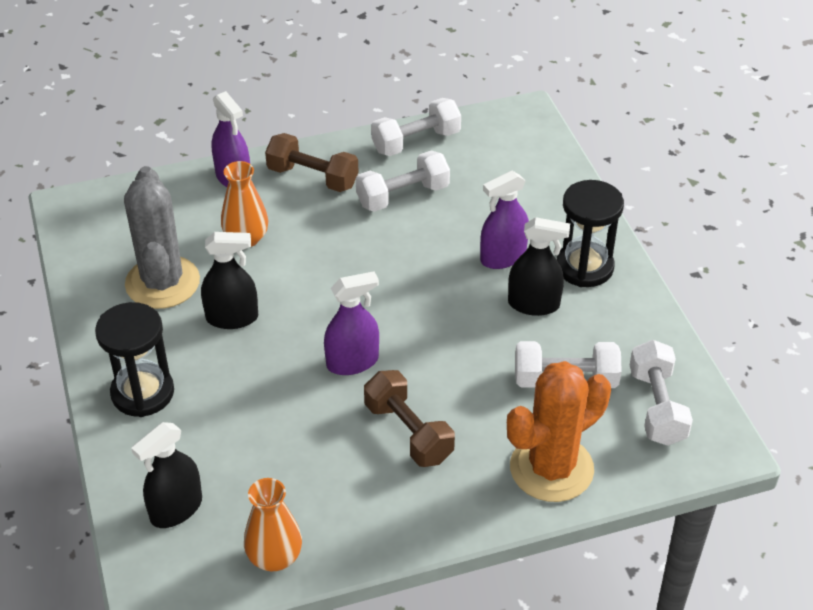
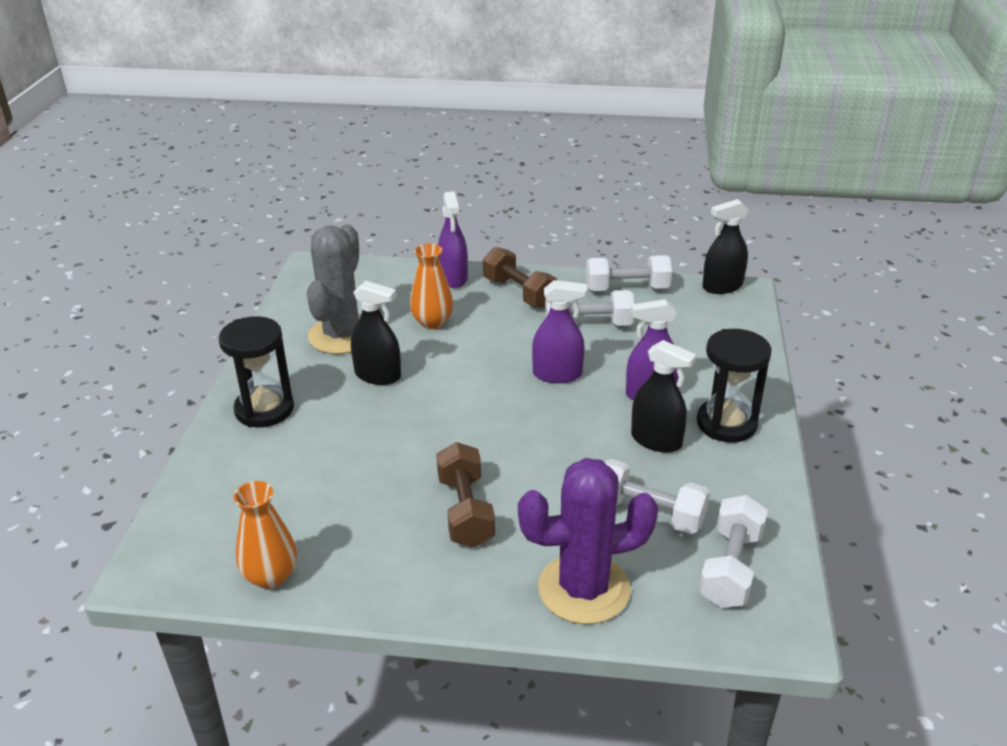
camera: 25 degrees right, 10 degrees down
black spray bottle [131,422,202,528] -> black spray bottle moved to [702,199,749,294]
purple spray bottle [324,271,379,375] -> purple spray bottle moved to [532,280,587,383]
orange cactus [507,361,611,502] -> purple cactus [518,458,658,624]

